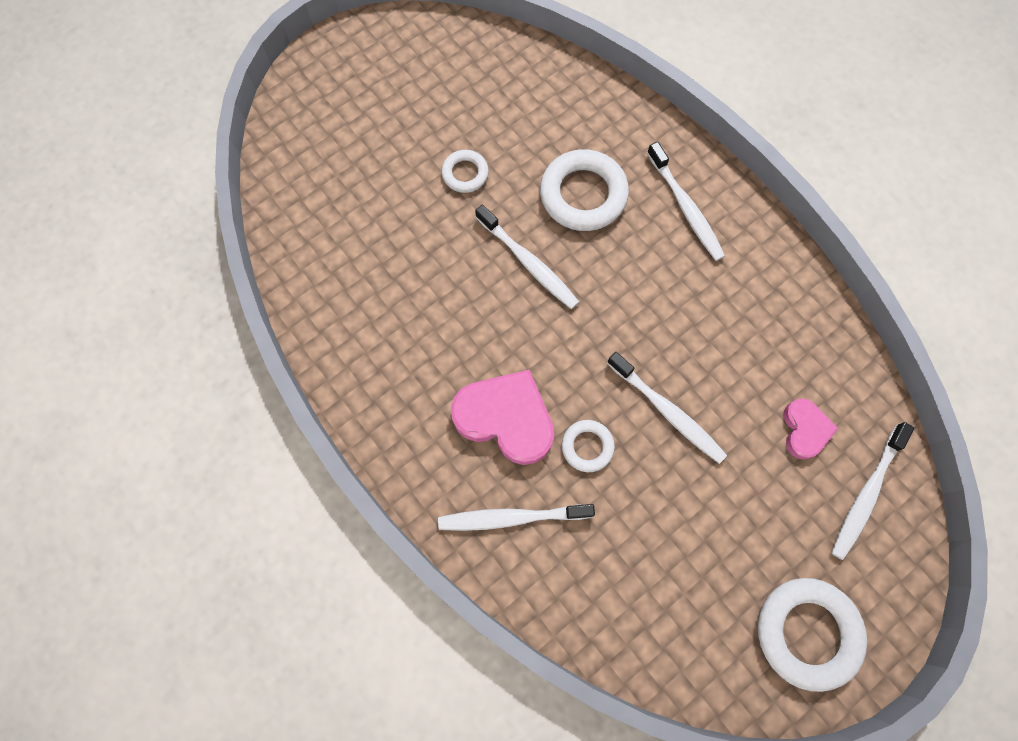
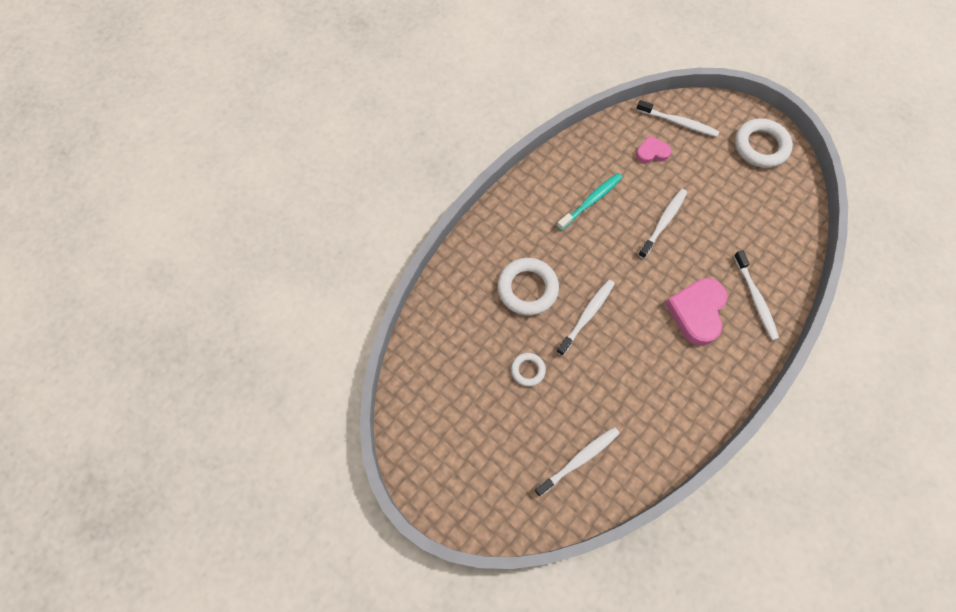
camera: 100 degrees left, 5 degrees down
white ring [562,420,615,472] -> none
white toothbrush [647,142,725,261] -> white toothbrush moved to [534,427,620,497]
none -> turquoise toothbrush [557,173,623,231]

